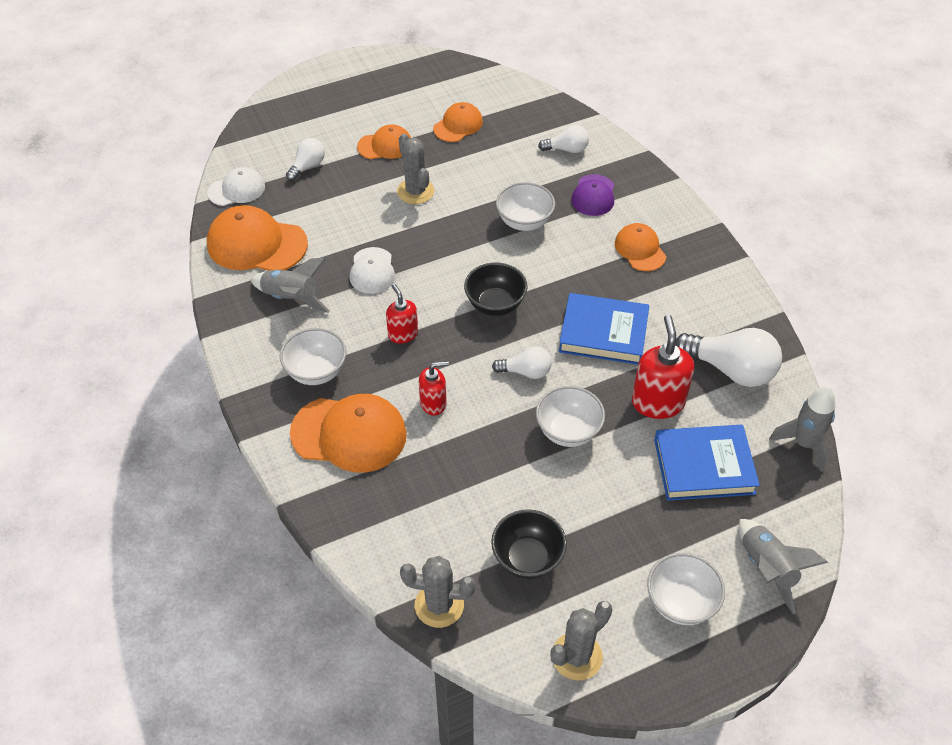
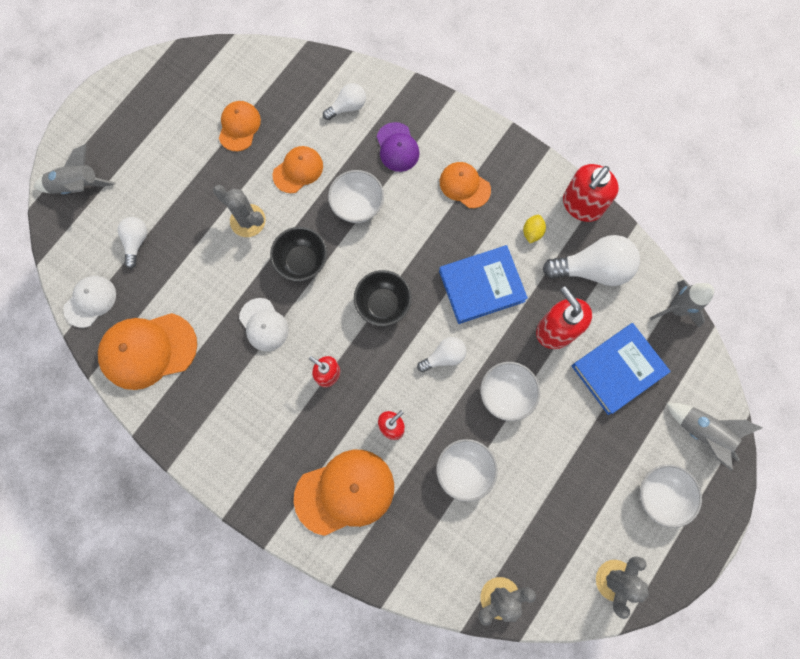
camera: 30 degrees left, 25 degrees up
grey rocket [251,258,330,313] -> grey rocket moved to [34,144,115,194]
white bowl [280,328,346,385] -> white bowl moved to [436,439,498,502]
orange cap [357,124,411,159] -> orange cap moved to [273,146,323,193]
black bowl [491,509,567,579] -> black bowl moved to [270,227,327,281]
none -> yellow lemon [523,215,546,243]
none -> red soap dispenser [563,164,619,222]

